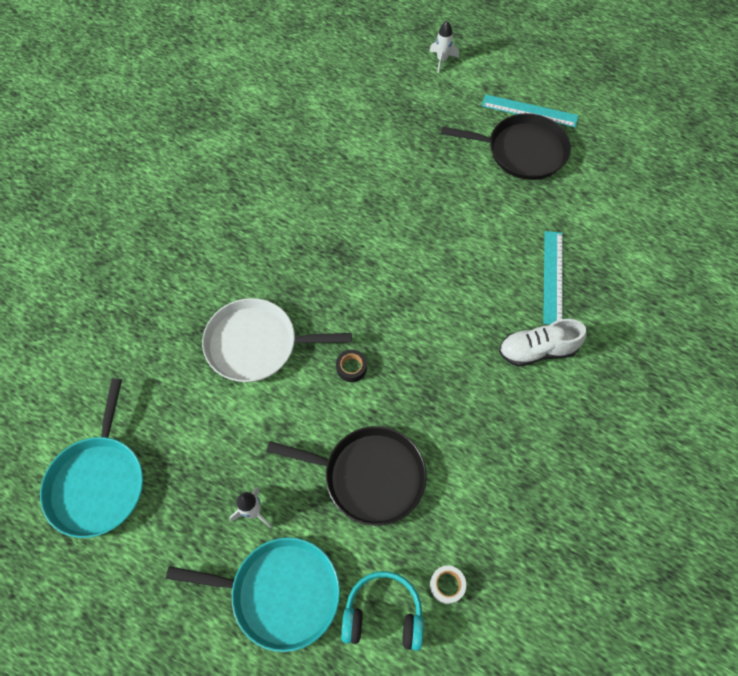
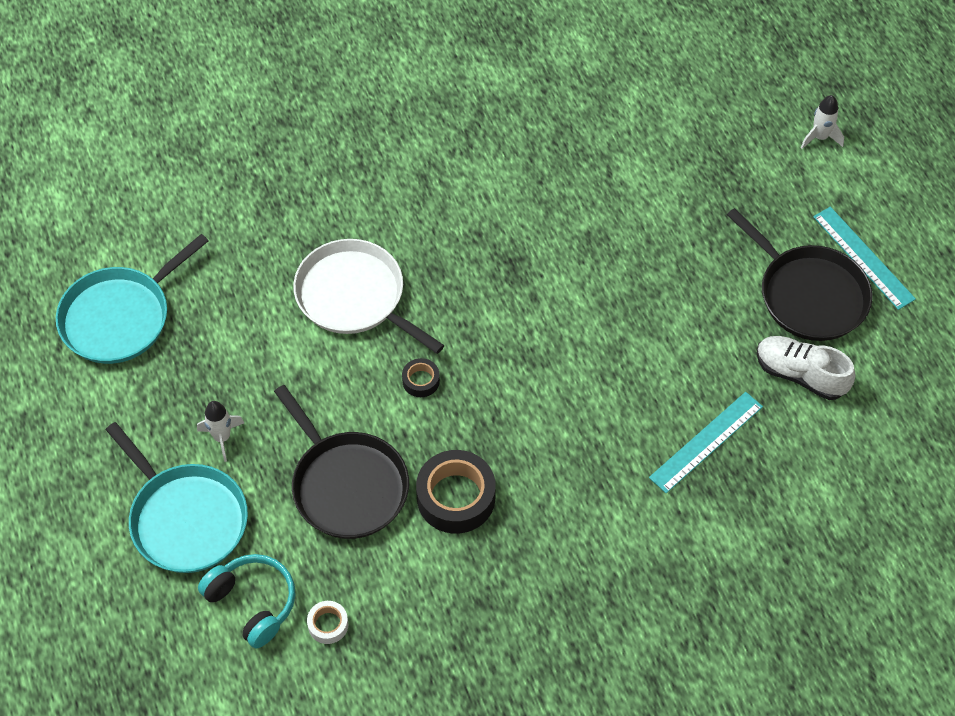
camera: 40 degrees right, 5 degrees down
white shoe [499,319,587,367] -> white shoe moved to [757,336,856,400]
none -> black tape [416,450,496,534]

